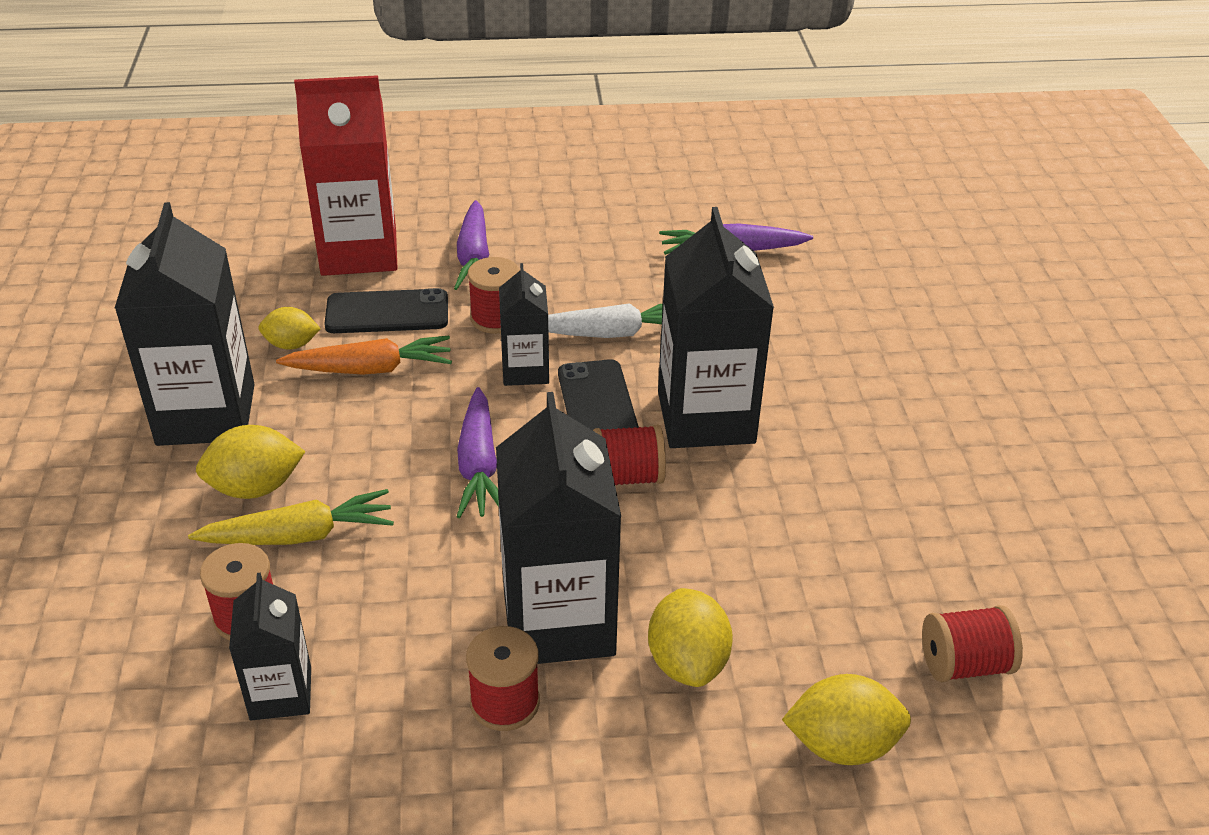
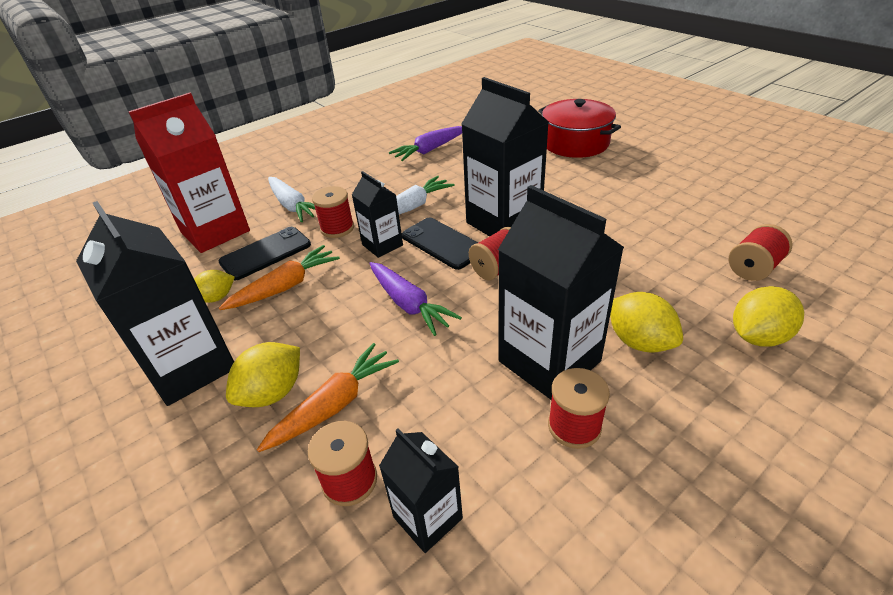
camera: 30 degrees left, 0 degrees up
yellow carrot [188,489,394,545] -> orange carrot [257,343,399,452]
purple carrot [454,200,489,290] -> white carrot [268,177,315,222]
none -> red pot [538,99,621,158]

